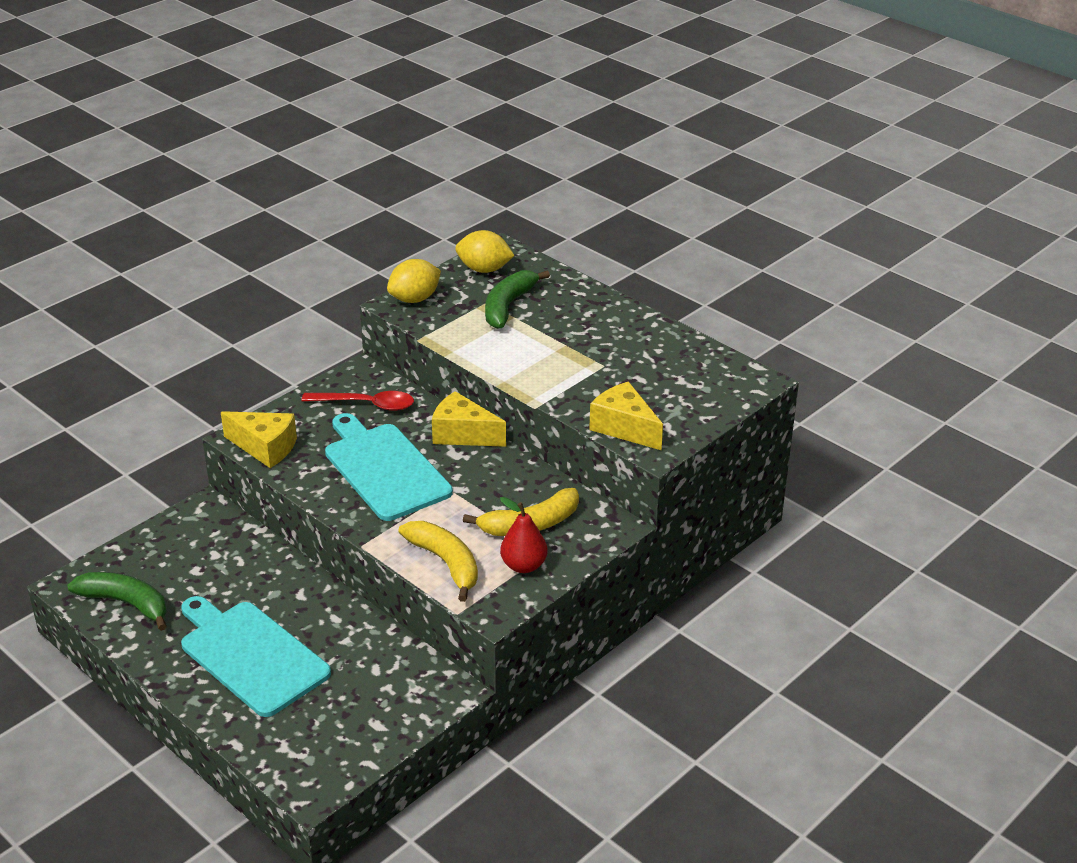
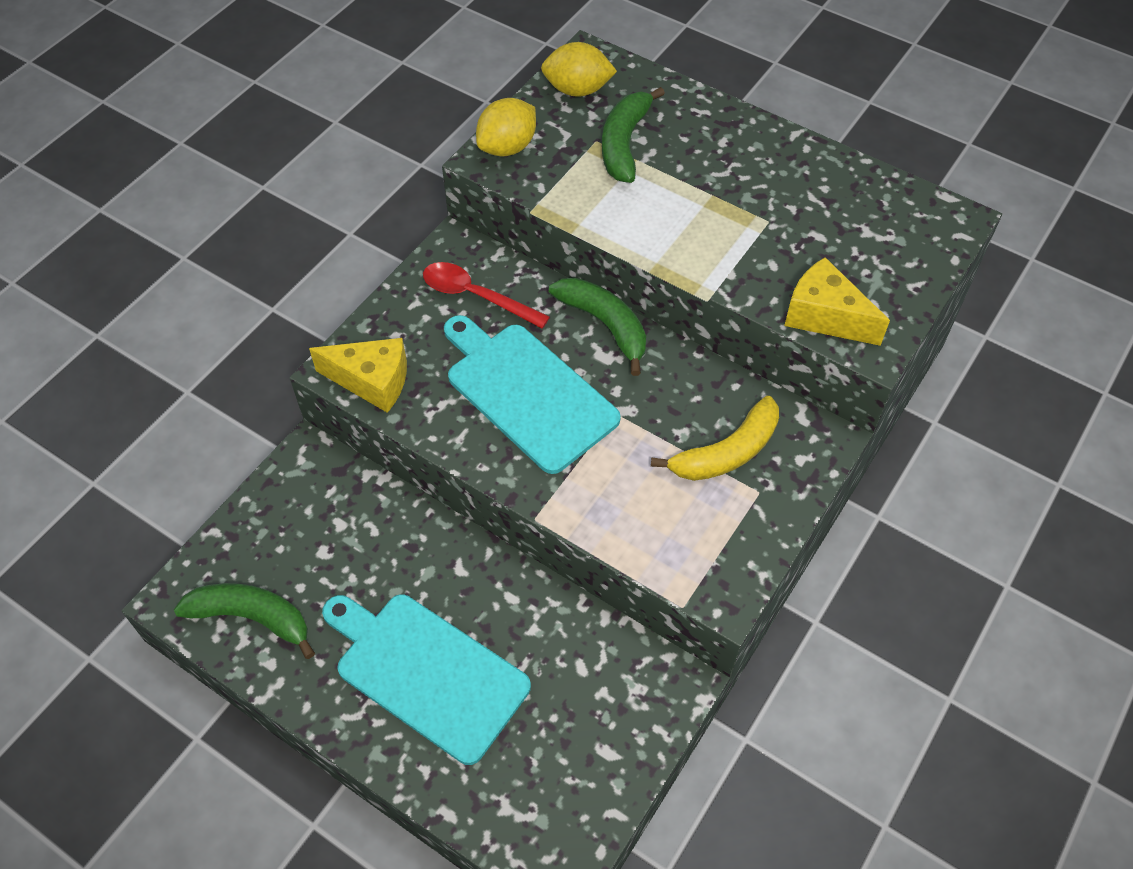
camera: 10 degrees left, 20 degrees up
red spoon [302,391,414,411] -> red spoon turned 150 degrees counterclockwise [423,262,550,329]
yellow banana [399,521,478,602] -> none
yellow cheese [432,391,506,447] -> green banana [549,277,646,376]
red pear [500,497,548,573] -> none

